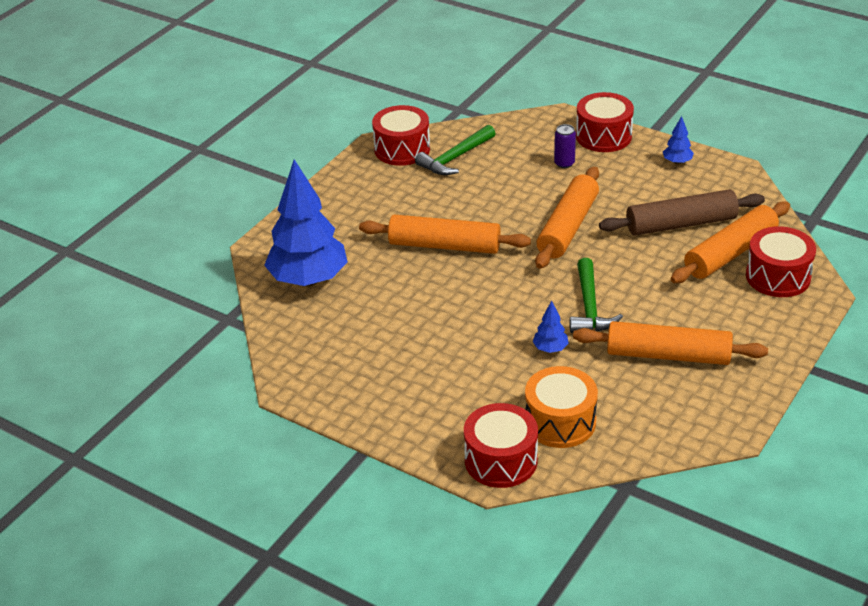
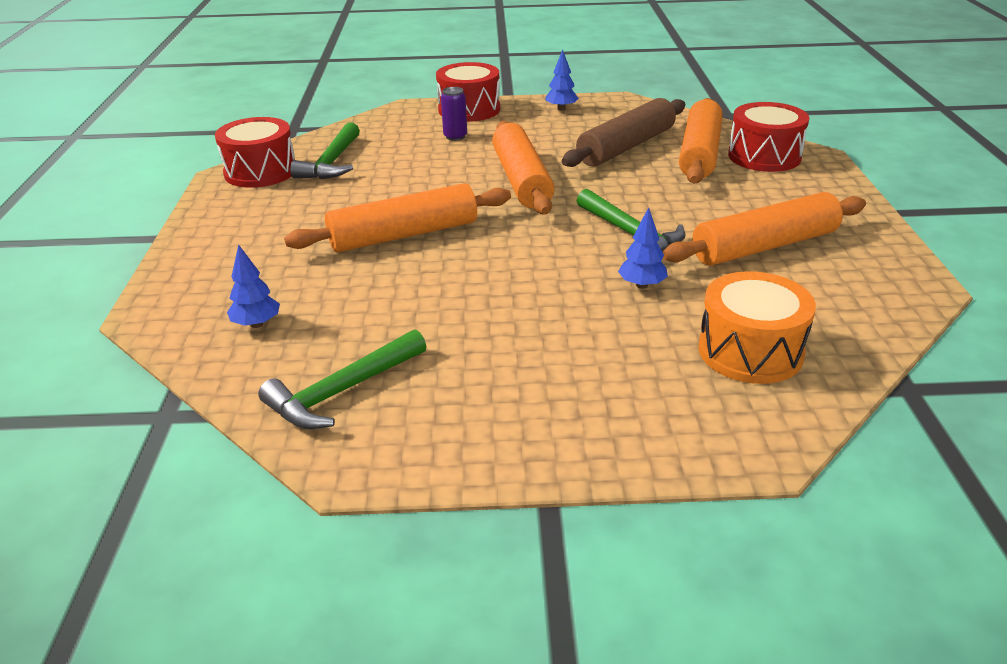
camera: 35 degrees left, 5 degrees down
blue tree [264,159,348,286] -> blue tree [227,244,280,328], size x0.41
red drum [464,403,538,488] -> none
none -> green hammer [258,329,426,429]

